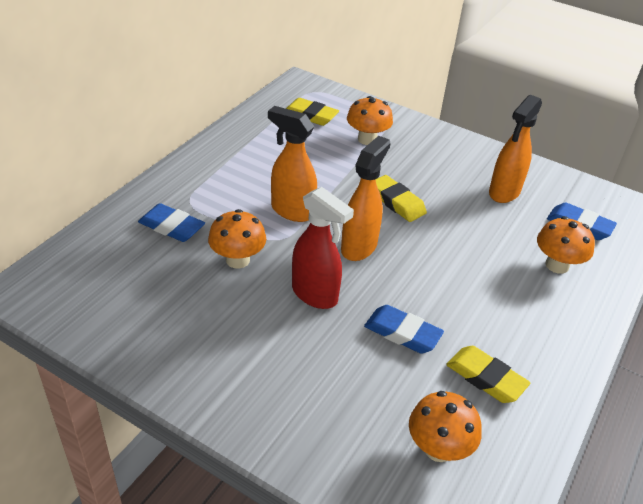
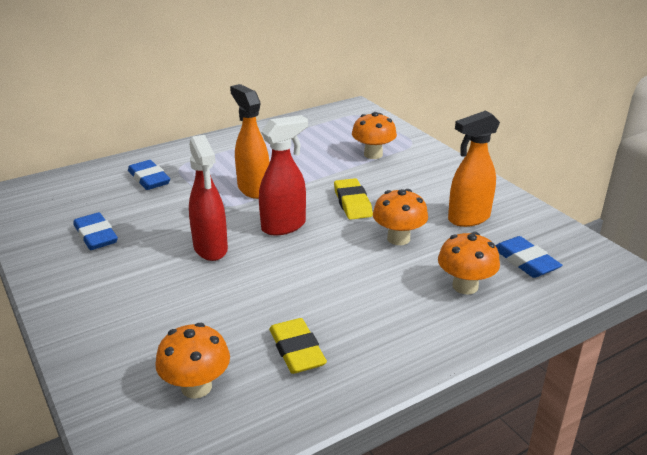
camera: 30 degrees right, 10 degrees down
orange mushroom [208,209,266,269] -> orange mushroom moved to [373,189,428,245]
yellow eraser [286,98,339,126] -> none
orange spray bottle [341,136,390,261] -> red spray bottle [259,115,308,235]
blue eraser [364,305,444,354] -> blue eraser moved to [73,212,118,250]

